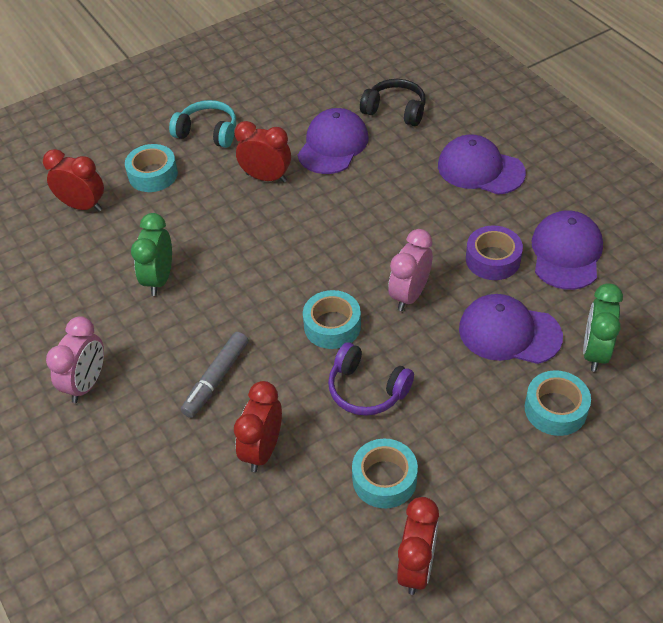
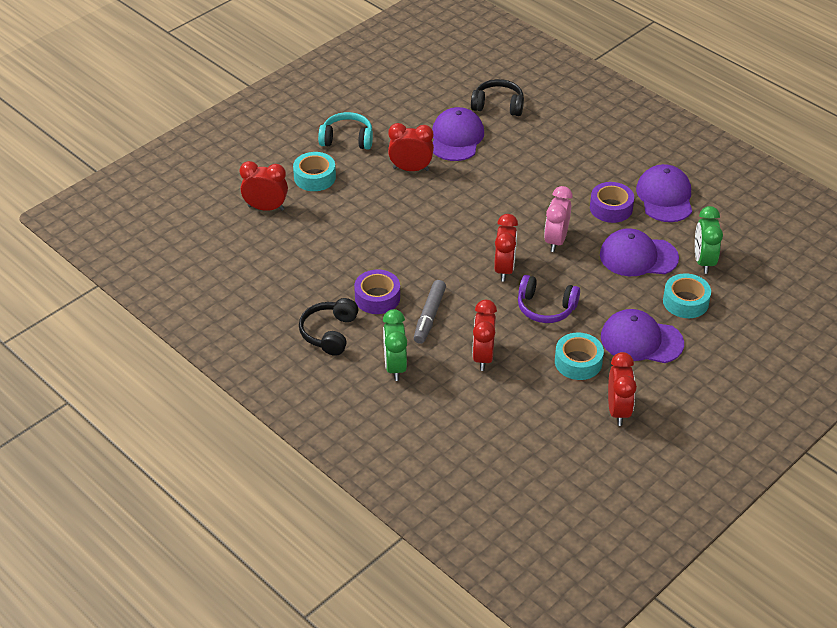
camera: 15 degrees left, 5 degrees down
pink clock [46,316,104,403] -> black headphones [299,298,358,356]
green clock [131,213,172,296] -> green clock moved to [383,309,407,381]
turquoise tape [303,290,361,349] -> red clock [494,214,518,282]
purple cap [438,135,526,195] -> purple cap moved to [601,309,684,363]
none -> purple tape [354,269,400,314]

